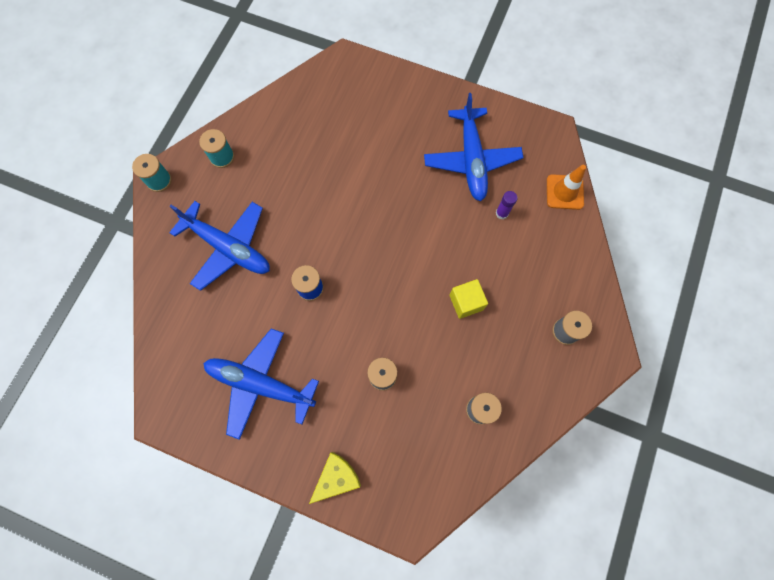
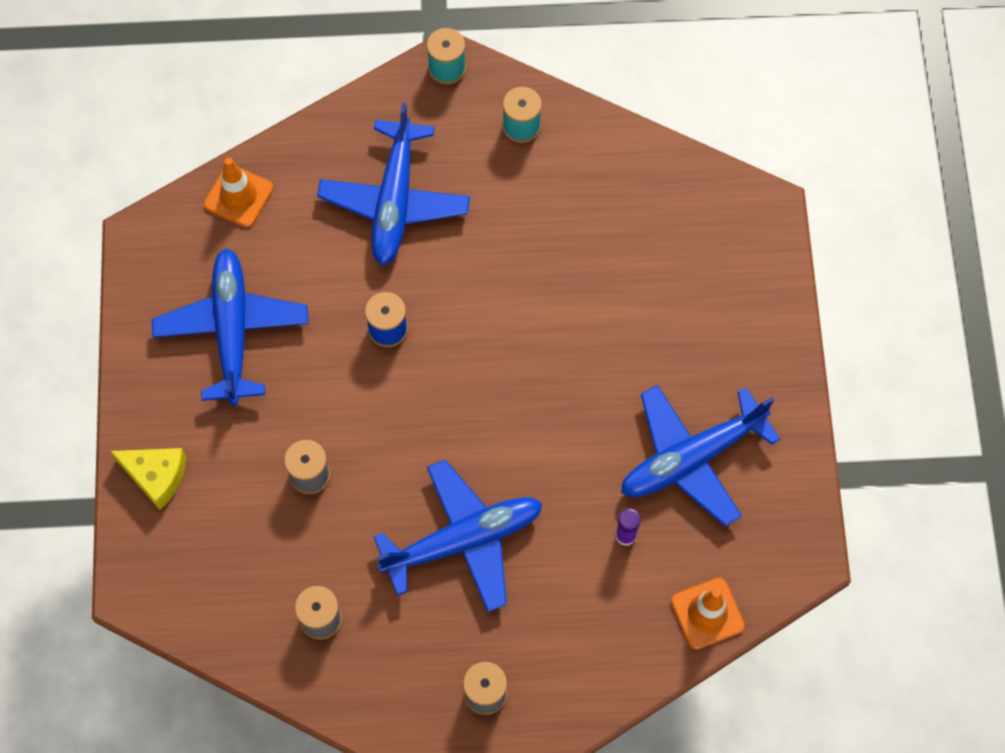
camera: 65 degrees right, 5 degrees down
yellow cube [449,279,488,319] -> blue plane [373,460,543,612]
none -> orange traffic cone [204,157,273,228]

